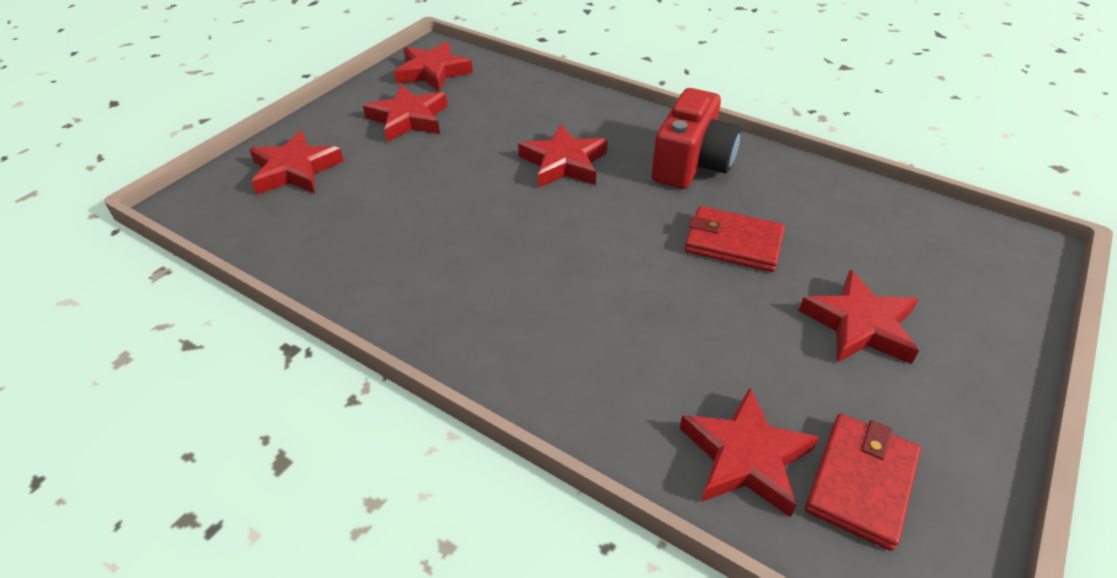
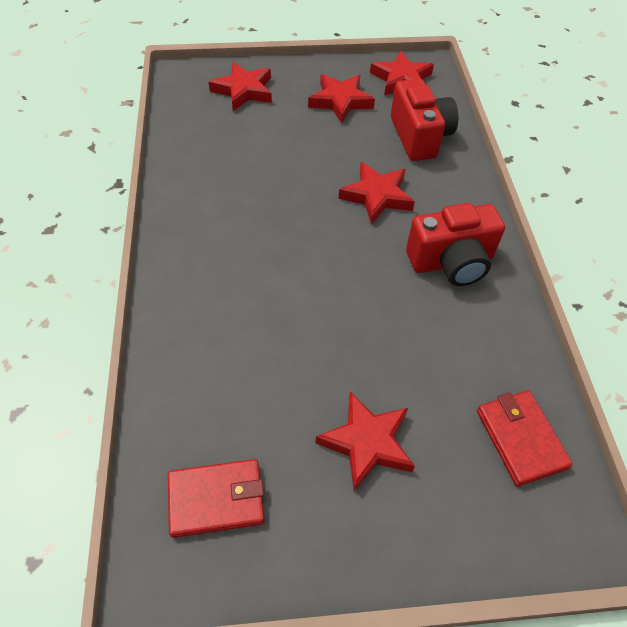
camera: 50 degrees right, 10 degrees up
red star [680,388,819,517] -> none
red wallet [684,206,785,272] -> red wallet moved to [477,390,573,486]
none -> red camera [391,79,458,161]

